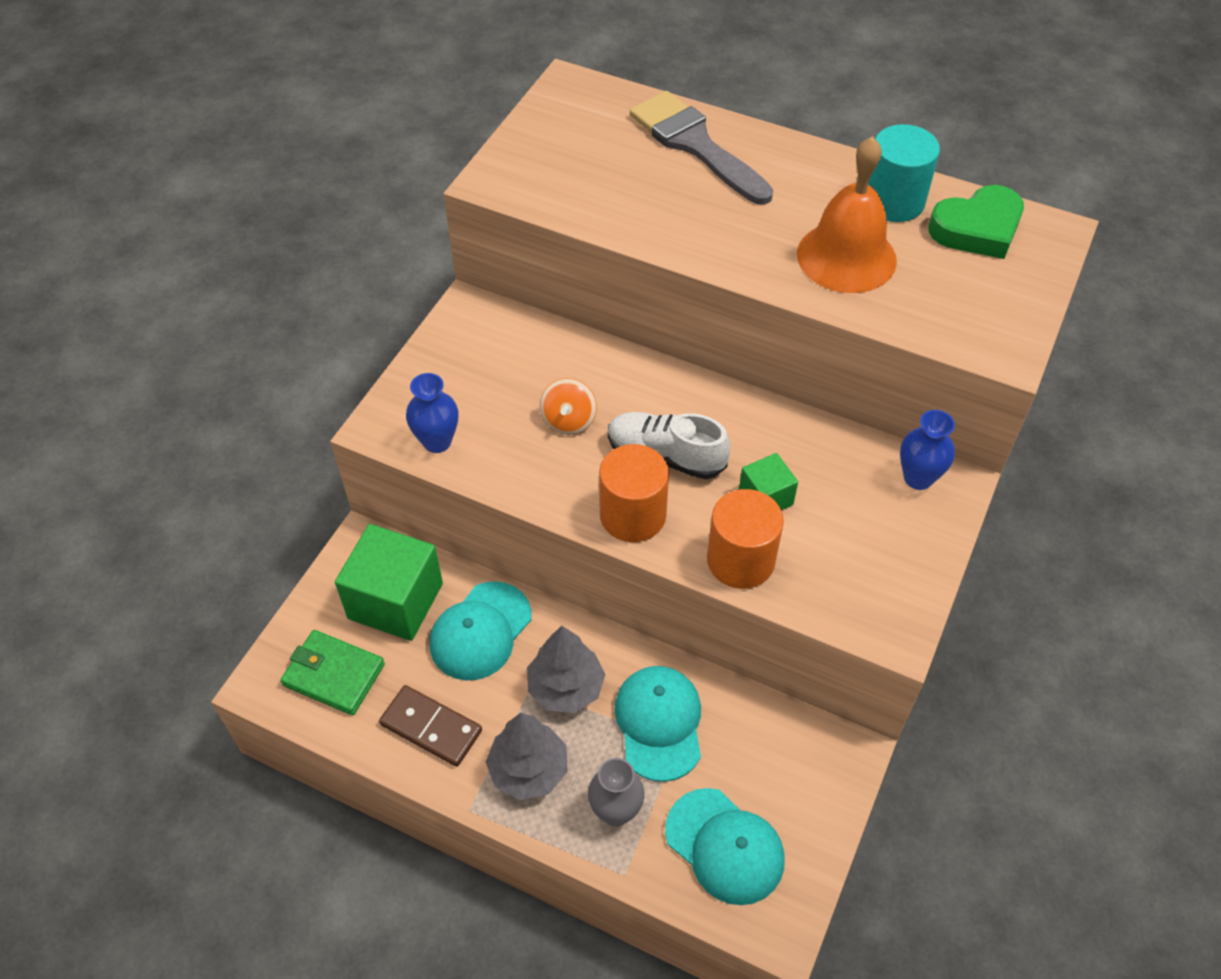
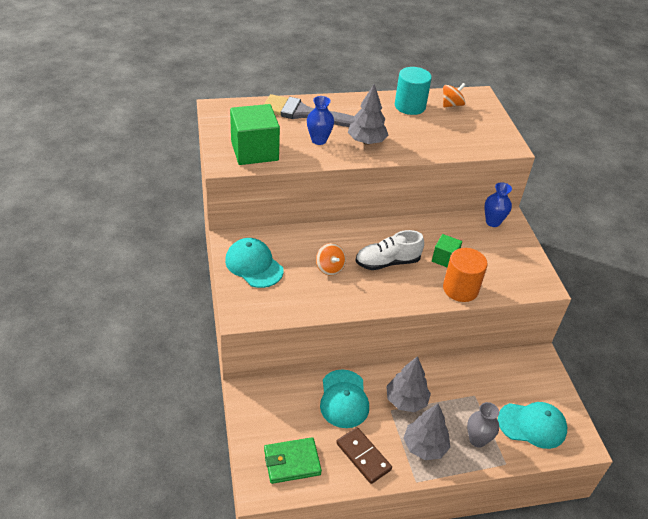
camera: 40 degrees left, 10 degrees down
green cube [335,524,443,641] -> green cube moved to [230,104,280,165]
brown domino [379,685,482,767] -> brown domino turned 60 degrees clockwise [336,427,392,484]
blue vase [406,373,459,453] -> blue vase moved to [307,96,334,145]
orange cylinder [599,444,669,542] -> none
turquoise cap [614,666,701,782] -> turquoise cap moved to [225,238,284,288]
orange bell [797,136,897,293] -> none
green heart [929,185,1024,259] -> orange spinning top [443,83,465,107]
none -> grey tree [348,84,389,145]

